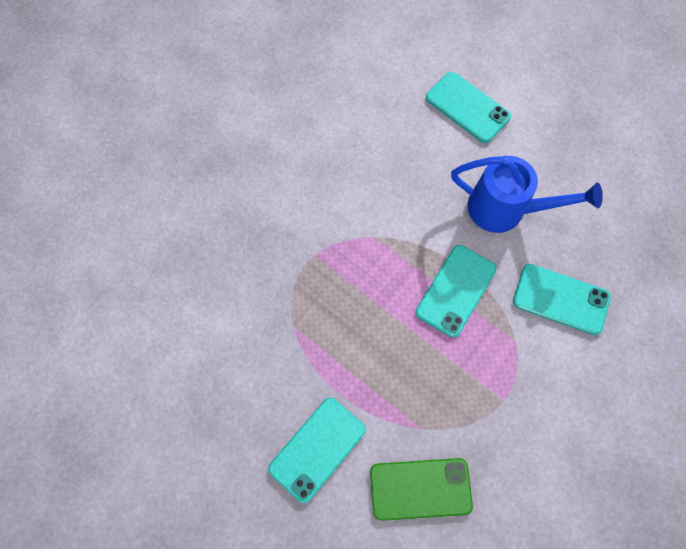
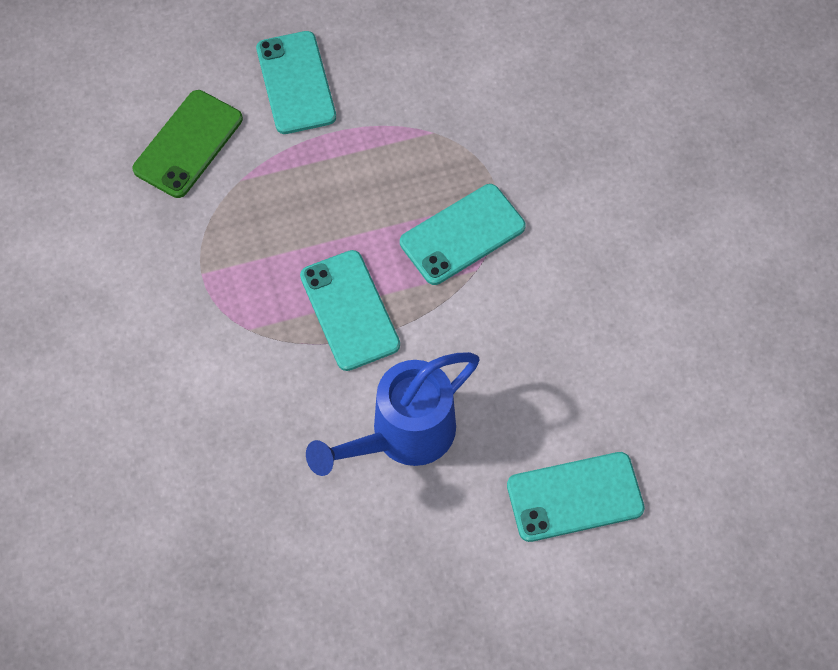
camera: 125 degrees right, 5 degrees down
turquoise phone [513,264,611,335] -> turquoise phone moved to [400,184,526,285]

